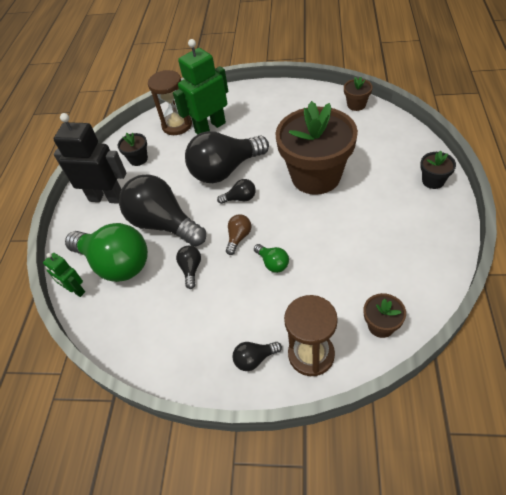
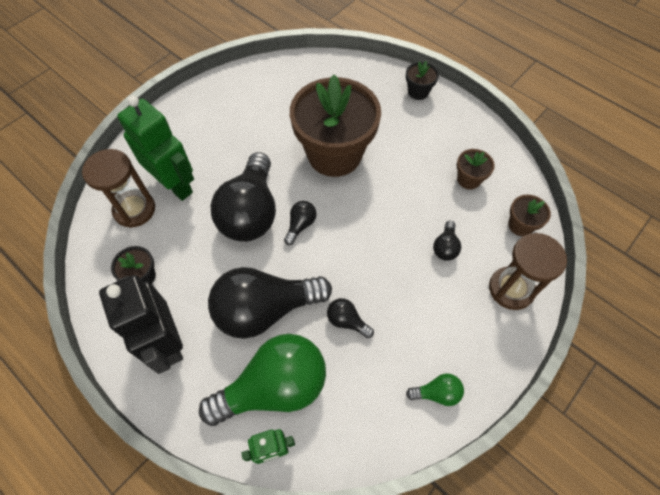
camera: 60 degrees left, 10 degrees up
black robot [54,113,126,204] -> black robot turned 75 degrees counterclockwise [99,275,183,374]
green robot [173,39,228,134] -> green robot turned 135 degrees clockwise [117,95,194,201]
brown light bulb [226,214,251,255] -> none
black light bulb [233,342,282,371] -> black light bulb moved to [433,221,461,261]
green light bulb [254,244,289,273] -> green light bulb moved to [406,373,464,406]
brown flower pot [344,77,373,111] -> brown flower pot moved to [457,149,495,189]

